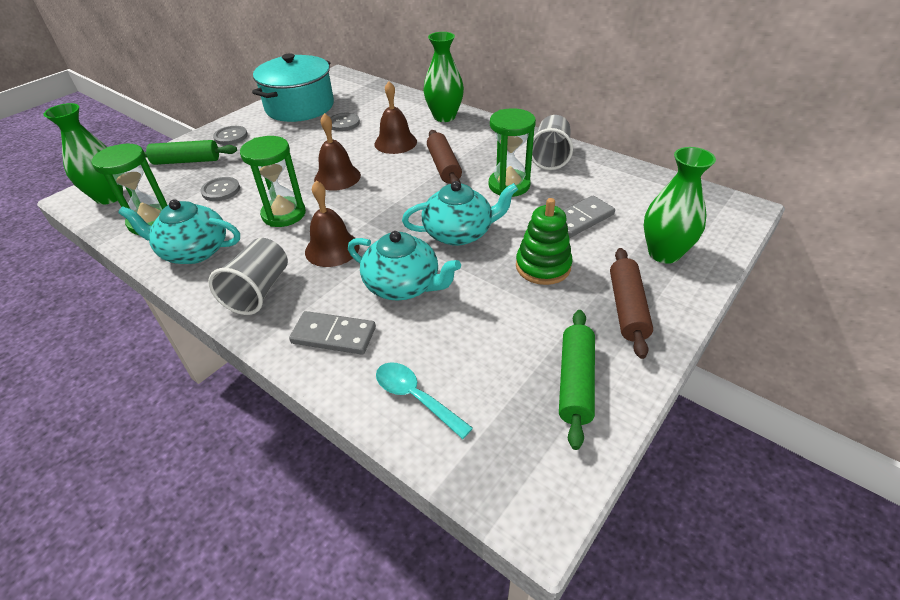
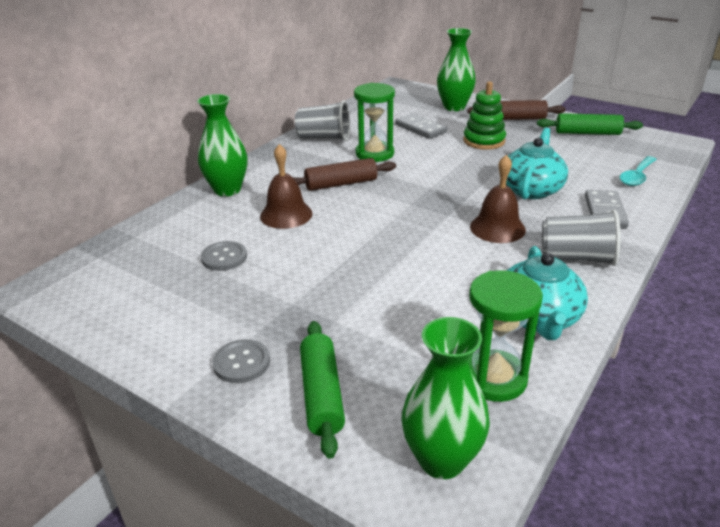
camera: 95 degrees left, 10 degrees down
grey button [200,177,240,201] -> none
green hourglass [240,136,306,227] -> none
turquoise pot [252,53,334,122] -> none
brown bell [314,113,361,191] -> none
turquoise teapot [402,181,518,246] -> none

